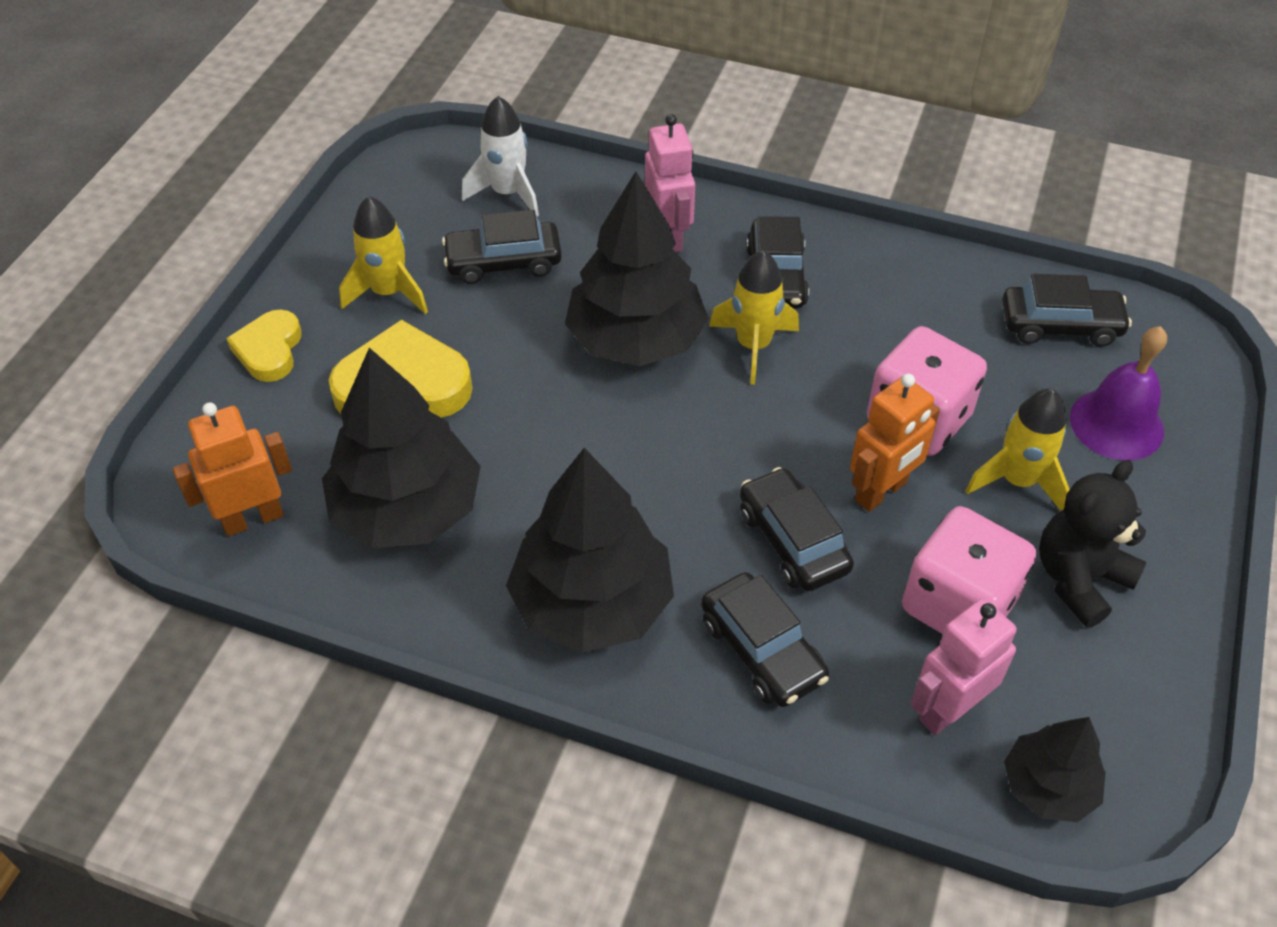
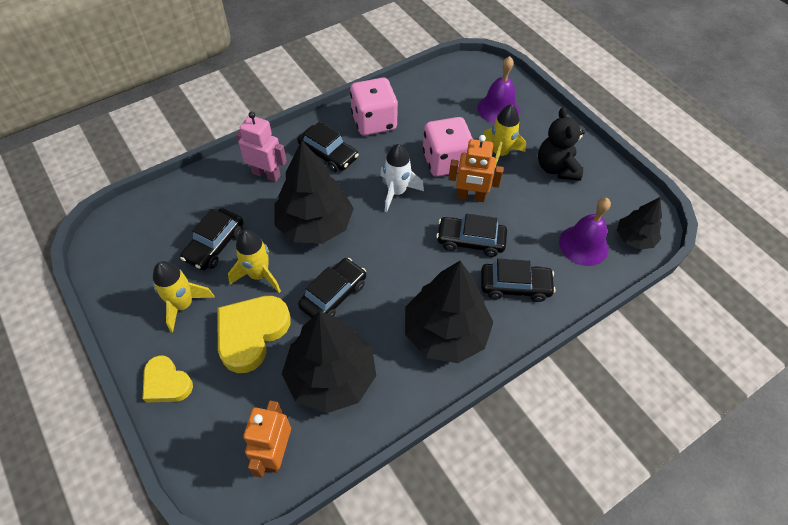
camera: 55 degrees left, 5 degrees up
white rocket [462,96,539,217] -> white rocket moved to [380,144,424,212]
yellow rocket [709,250,799,385] -> yellow rocket moved to [228,230,281,293]
orange robot [850,374,940,512] -> orange robot turned 105 degrees clockwise [448,135,503,202]
pink dice [902,506,1036,634] -> pink dice moved to [350,78,398,136]
pink robot [910,598,1017,735] -> purple bell [559,198,611,266]
black car [1002,274,1132,347] -> black car moved to [298,258,366,318]

